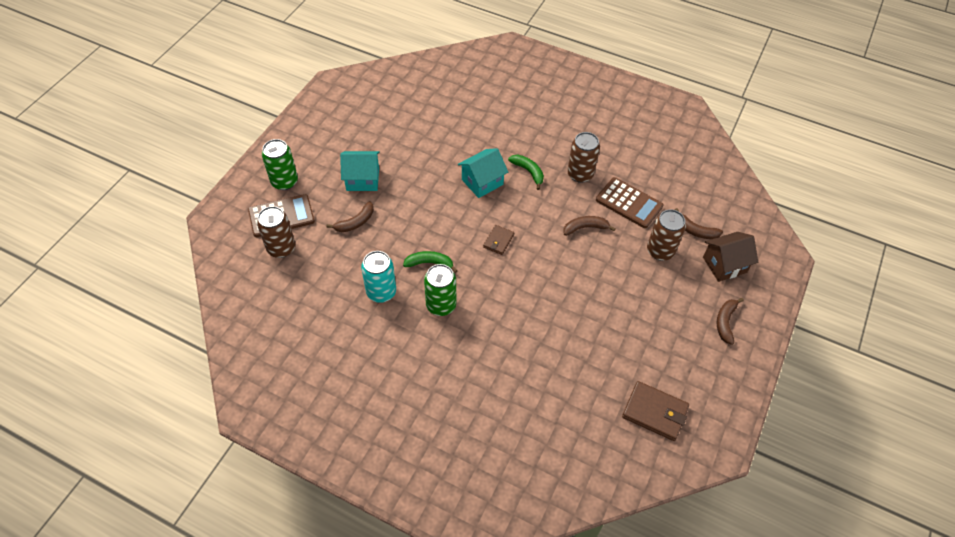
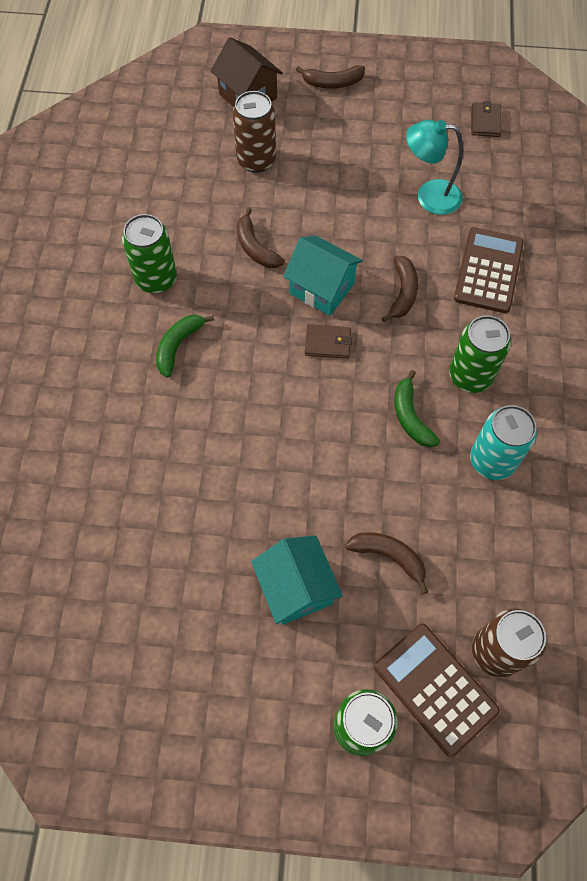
camera: 110 degrees left, 10 degrees up
turquoise house [458,148,508,198] -> turquoise house moved to [283,236,363,316]
brown can [567,132,600,183] -> green can [122,214,177,293]
brown calculator [596,177,663,228] -> brown calculator moved to [454,227,524,313]
brown wallet [622,381,689,441] -> brown wallet [471,101,502,137], size x0.59
brown banana [675,208,723,239] -> brown banana moved to [382,255,418,322]
none -> turquoise lamp [406,120,463,215]

